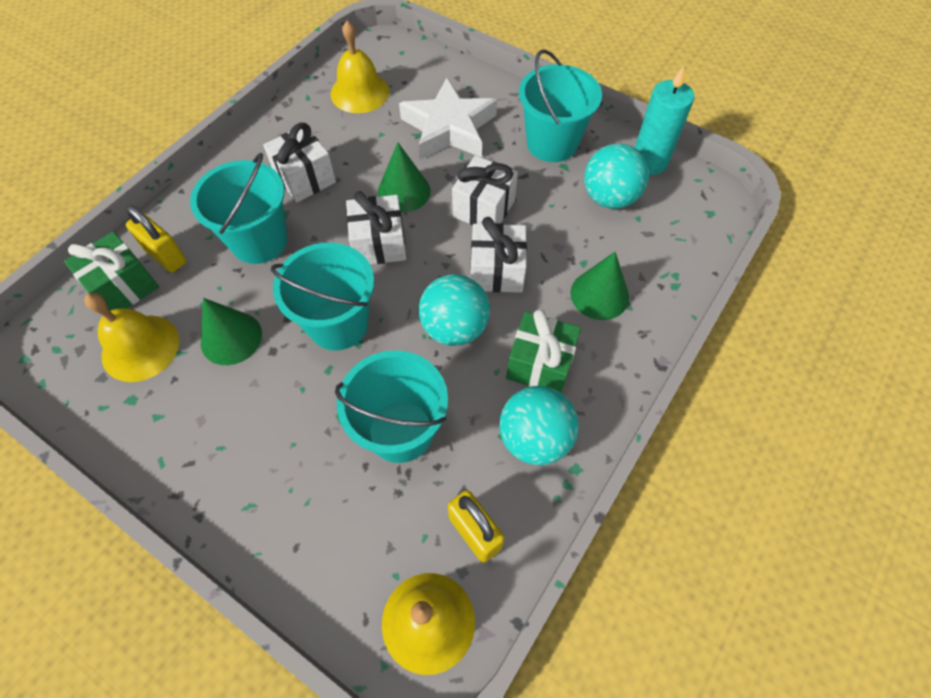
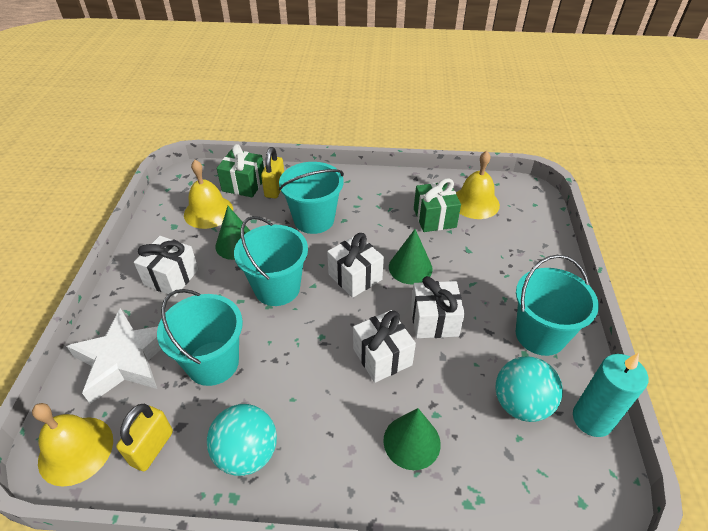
camera: 60 degrees right, 15 degrees down
white gift [263,123,336,202] -> white gift moved to [134,236,199,297]
white star [399,78,497,160] -> white star moved to [66,308,161,404]
turquoise ball [419,274,490,346] -> none
green gift [506,309,581,393] -> green gift moved to [414,178,461,232]

